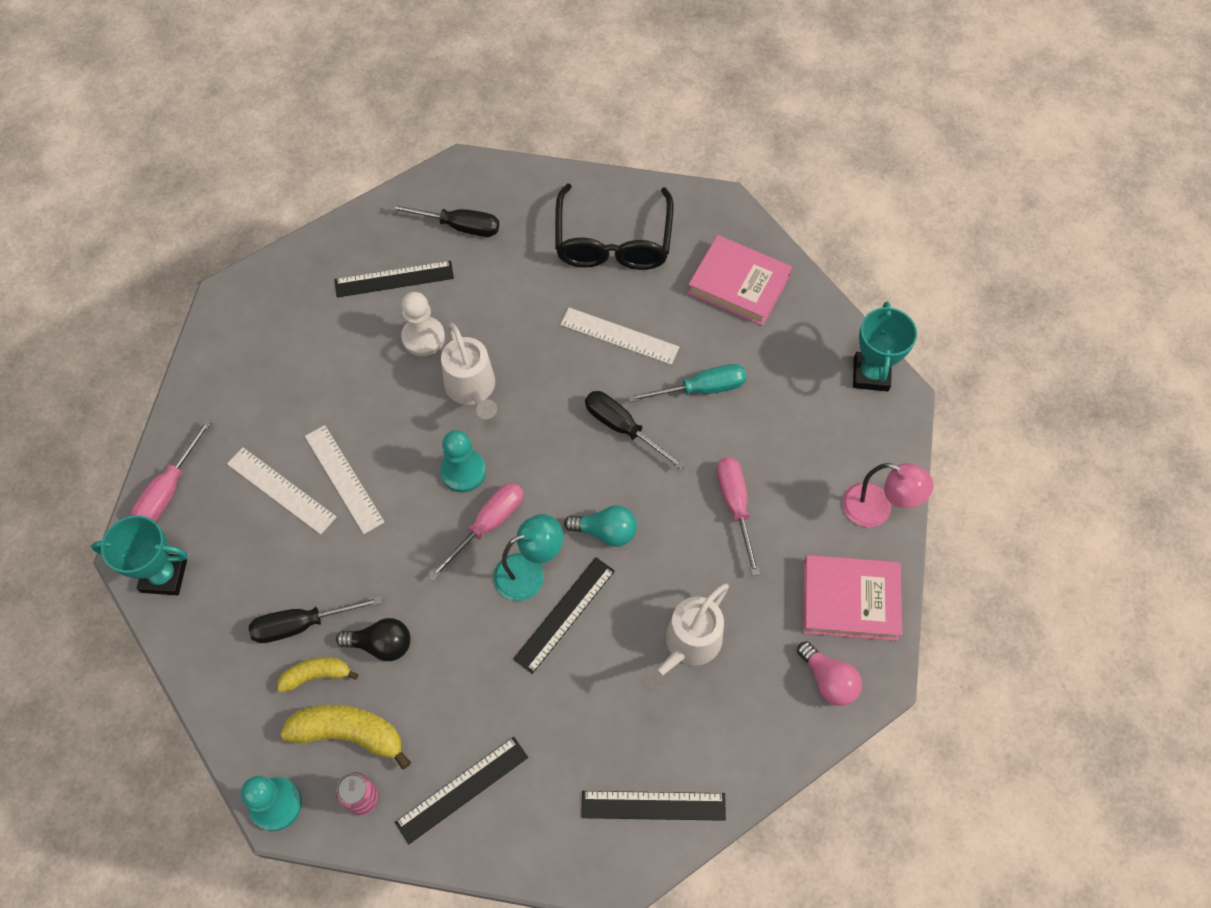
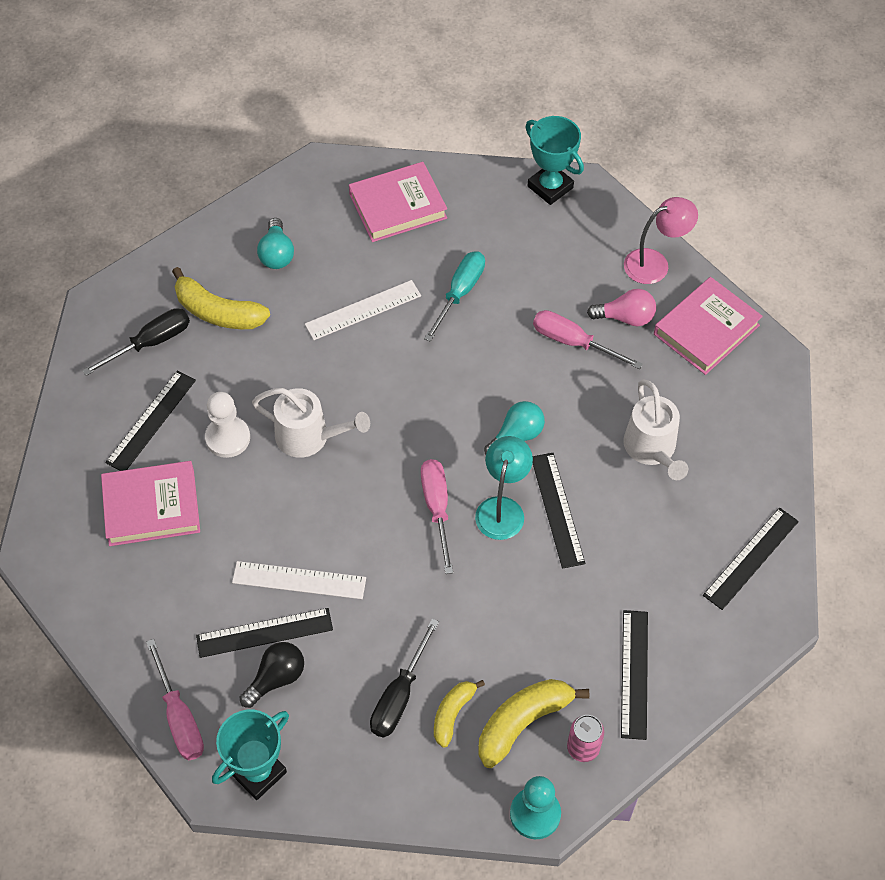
camera: 50 degrees left, 5 degrees down
white ruler [227,447,336,535] -> black ruler [196,608,333,658]
black light bulb [336,618,410,661] -> black light bulb moved to [240,642,304,708]
turquoise pawn [440,430,486,493] -> none
black glasses [555,184,674,270] -> turquoise light bulb [257,218,294,269]
black screwdriver [585,391,686,470] -> none
pink light bulb [797,641,862,706] -> pink light bulb moved to [587,289,656,326]
none -> pink book [101,461,200,546]
none -> yellow banana [172,267,270,329]

